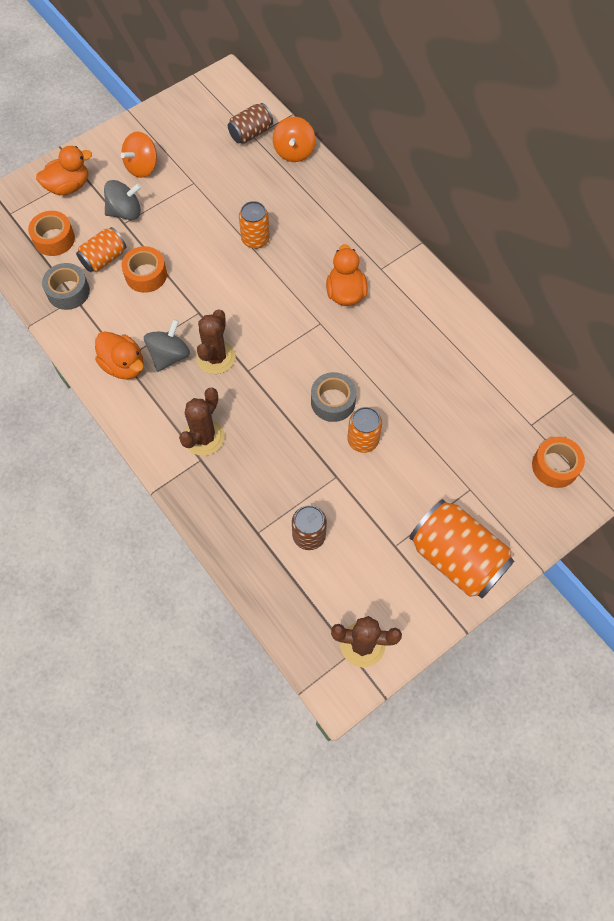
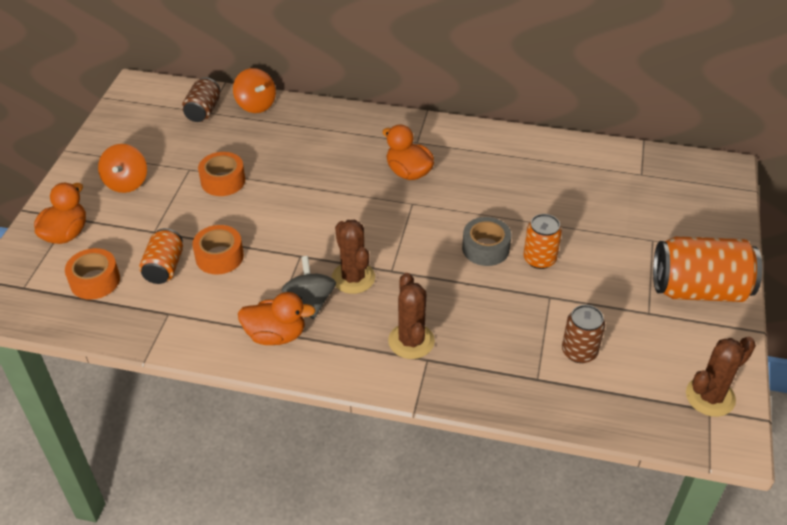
camera: 40 degrees left, 20 degrees down
grey tape [42,263,90,310] -> none
grey spinning top [104,180,141,220] -> none
orange can [239,201,270,249] -> none
orange tape [532,437,585,488] -> orange tape moved to [198,152,245,196]

